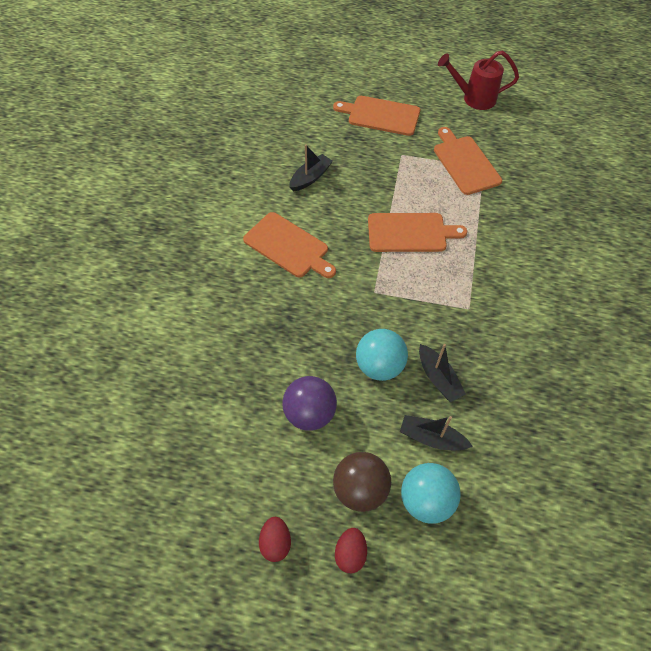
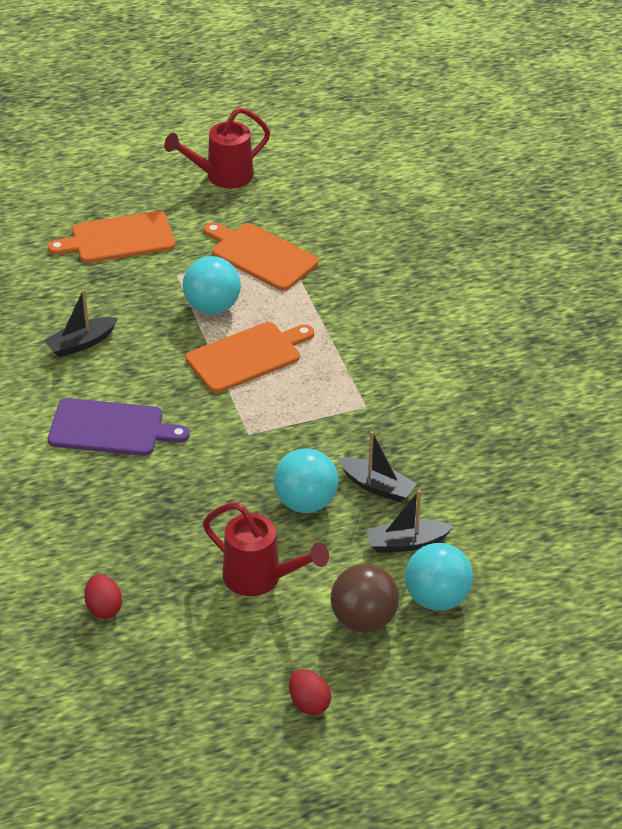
camera: 30 degrees left, 15 degrees down
orange cutting board [243,212,336,278] -> purple cutting board [48,398,190,456]
purple ball [282,376,337,431] -> red watering can [203,502,329,596]
black boat [289,144,333,192] -> black boat turned 135 degrees counterclockwise [44,289,118,357]
red egg [335,528,367,573] -> red egg moved to [84,574,122,619]
none -> turquoise ball [183,256,241,315]

